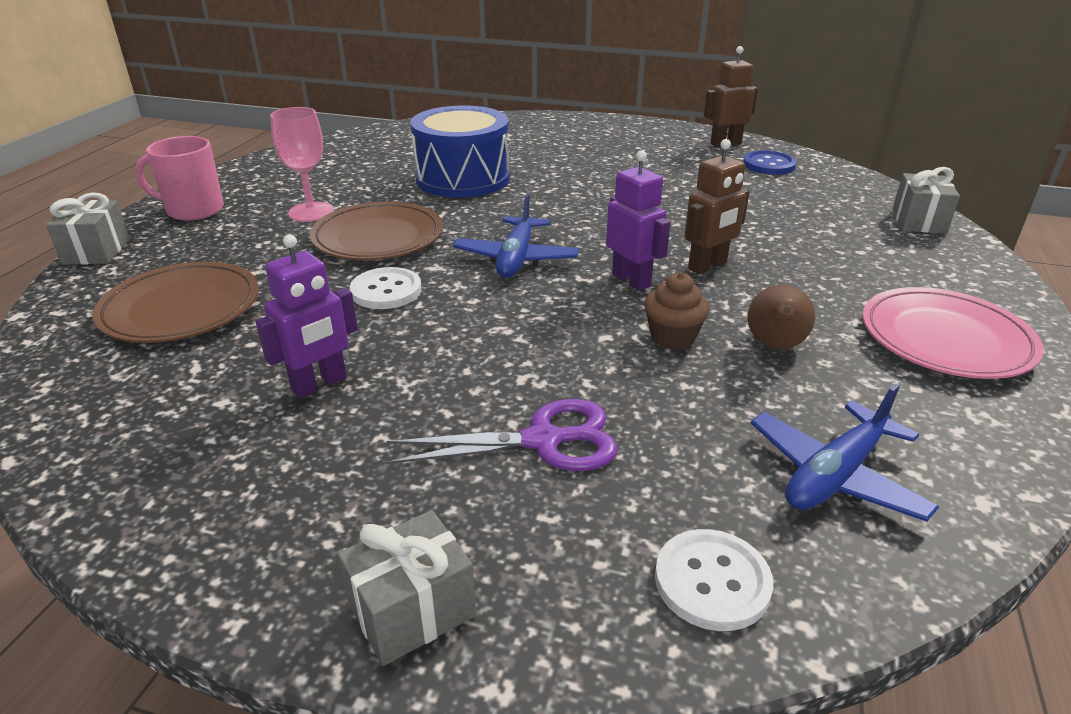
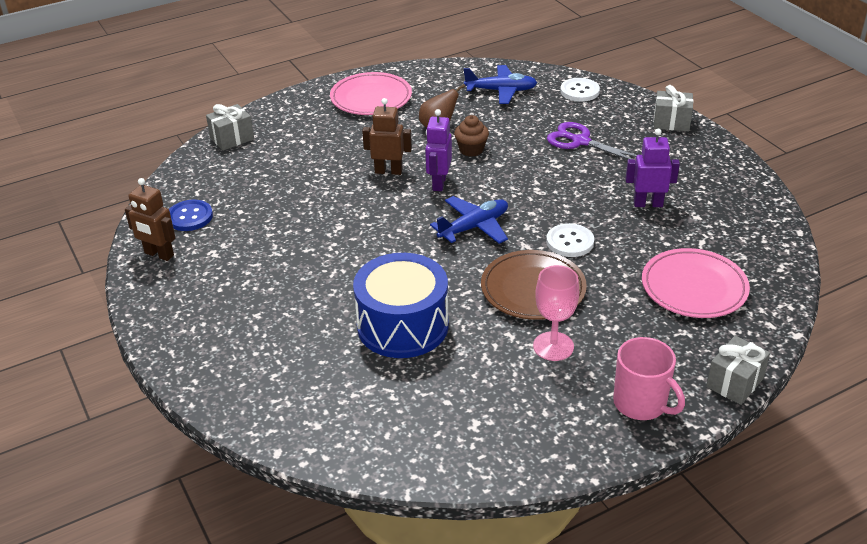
camera: 135 degrees left, 5 degrees up
brown plate [93,262,259,343] -> pink plate [642,248,750,318]

